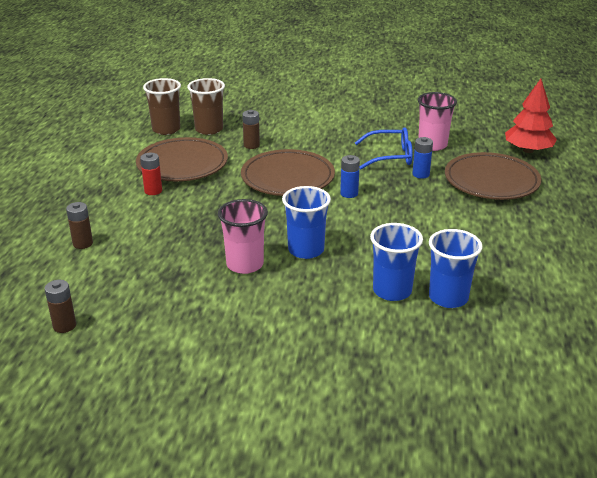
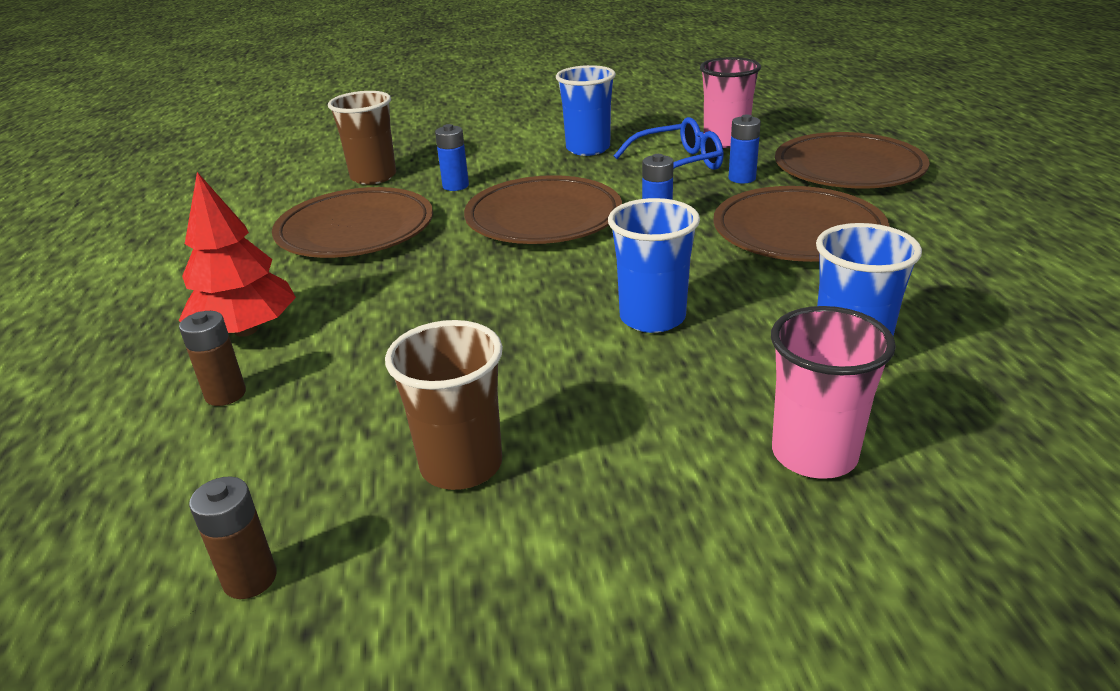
camera: 15 degrees left, 0 degrees up
red battery [140,153,162,195] -> none
brown cup [143,78,181,135] -> brown cup moved to [385,320,503,490]
pink cup [218,199,268,274] -> pink cup moved to [771,306,896,479]
brown battery [242,110,260,149] -> blue battery [435,124,469,191]
blue cup [429,229,483,308] -> blue cup moved to [556,65,616,156]
red tree [505,79,557,153] -> red tree moved to [179,172,296,337]
none -> brown plate [713,186,890,262]

